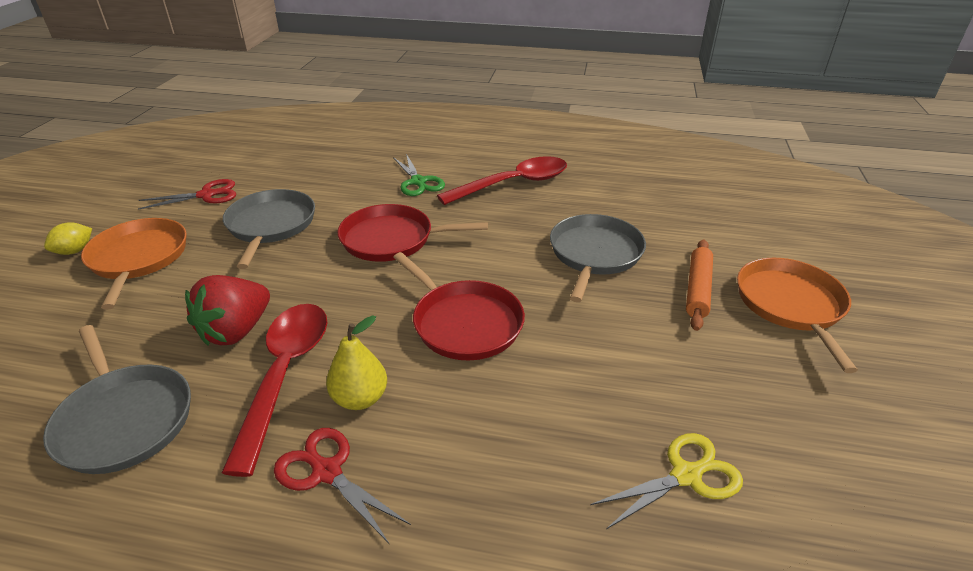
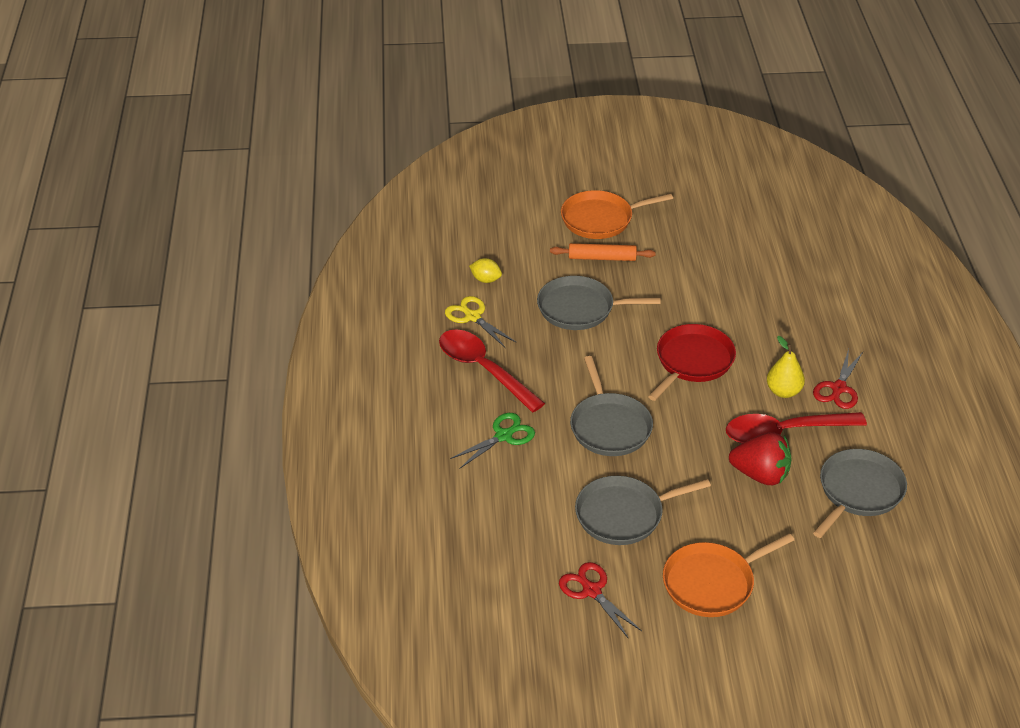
camera: 105 degrees left, 5 degrees up
yellow lemon [44,222,92,255] -> yellow lemon moved to [469,258,502,283]
red pan [338,204,488,262] -> grey pan [570,356,653,456]
yellow scissors [590,433,743,529] -> yellow scissors moved to [445,296,516,347]

